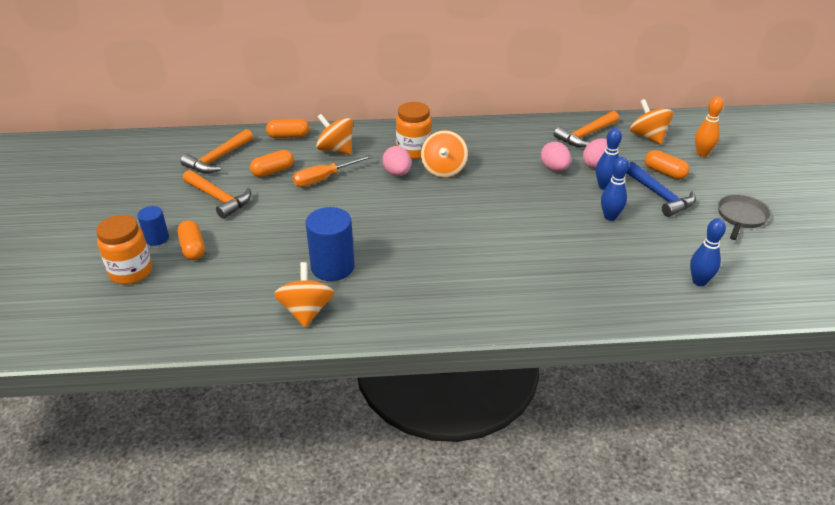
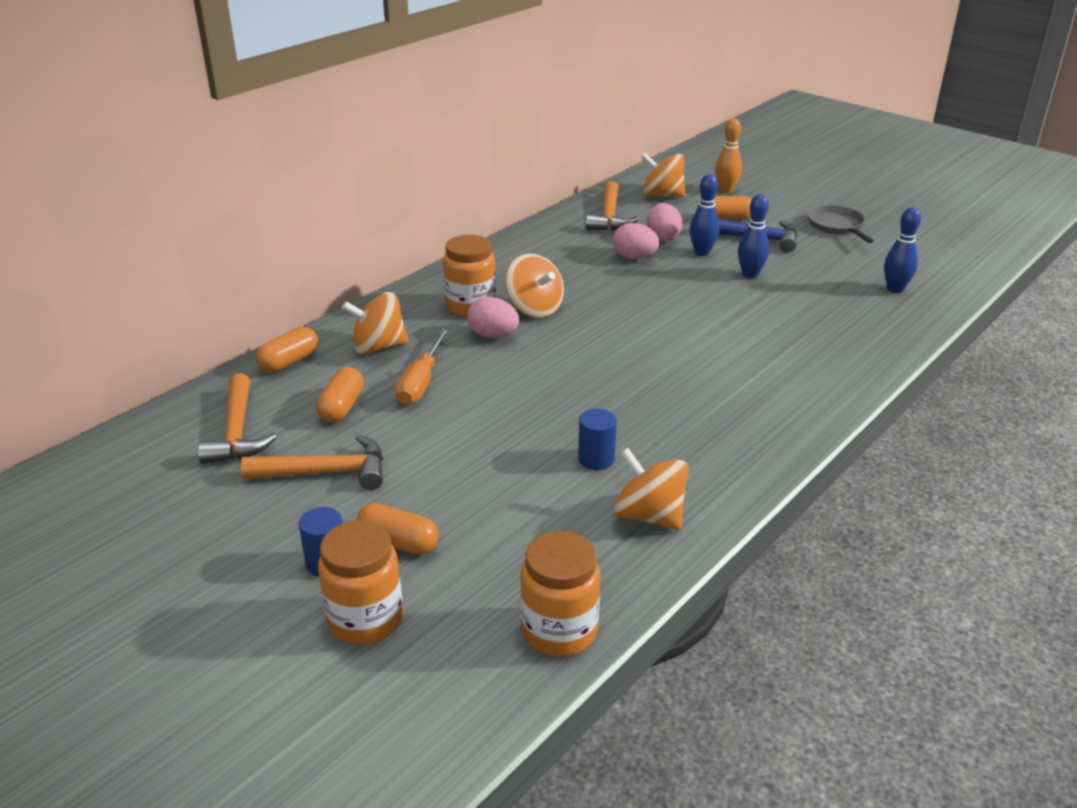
camera: 45 degrees left, 5 degrees down
blue cylinder [306,207,355,281] -> blue cylinder [578,409,617,470], size x0.57
none -> orange jar [520,531,601,657]

